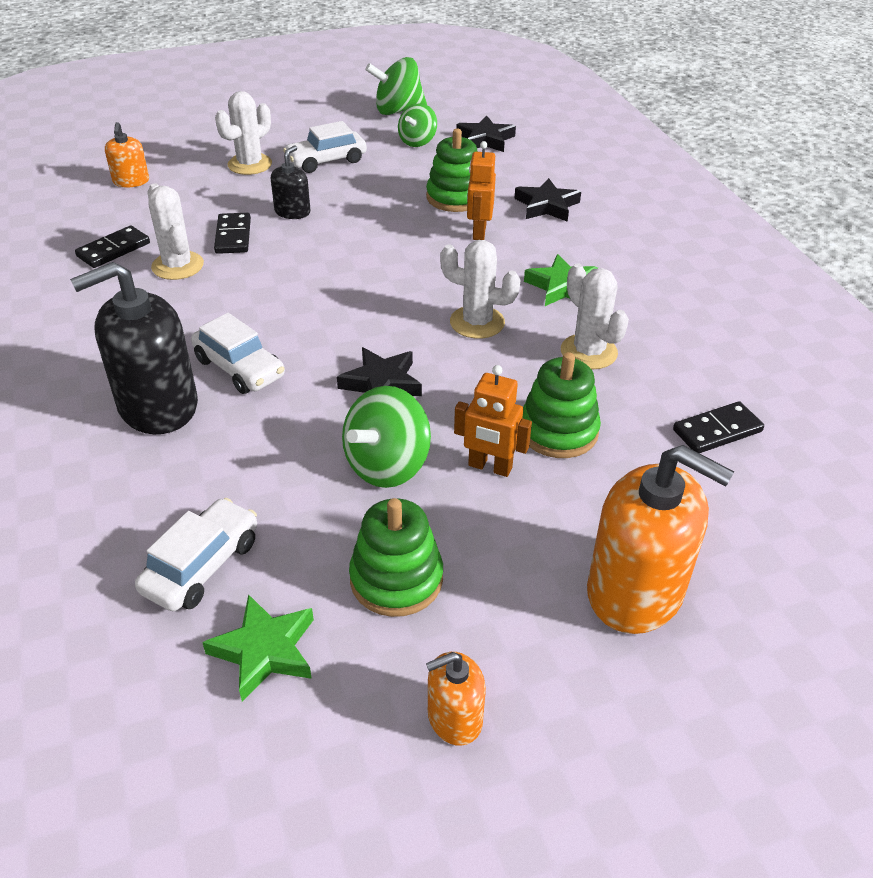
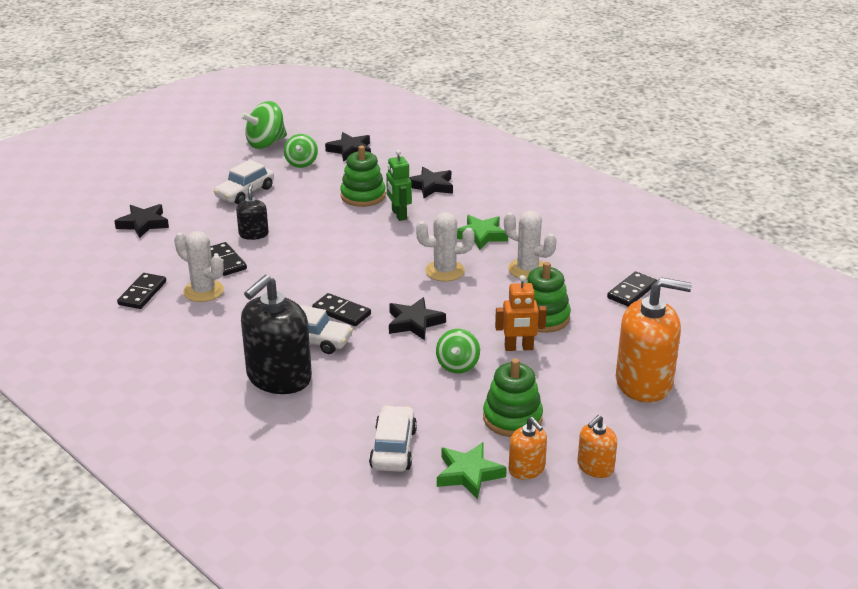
camera: 25 degrees left, 10 degrees down
orange soap dispenser [105,122,149,187] -> orange soap dispenser moved to [509,417,547,480]
white cactus [215,91,272,175] -> none
green spinning top [342,386,431,488] -> green spinning top [436,329,480,373], size x0.67
orange robot [467,141,496,240] -> green robot [386,150,412,221]
none -> black star [115,204,169,238]
none -> black domino [312,293,371,326]

